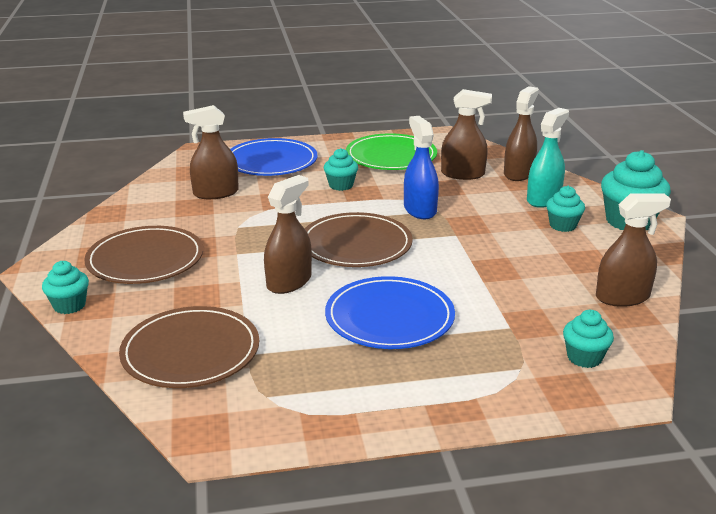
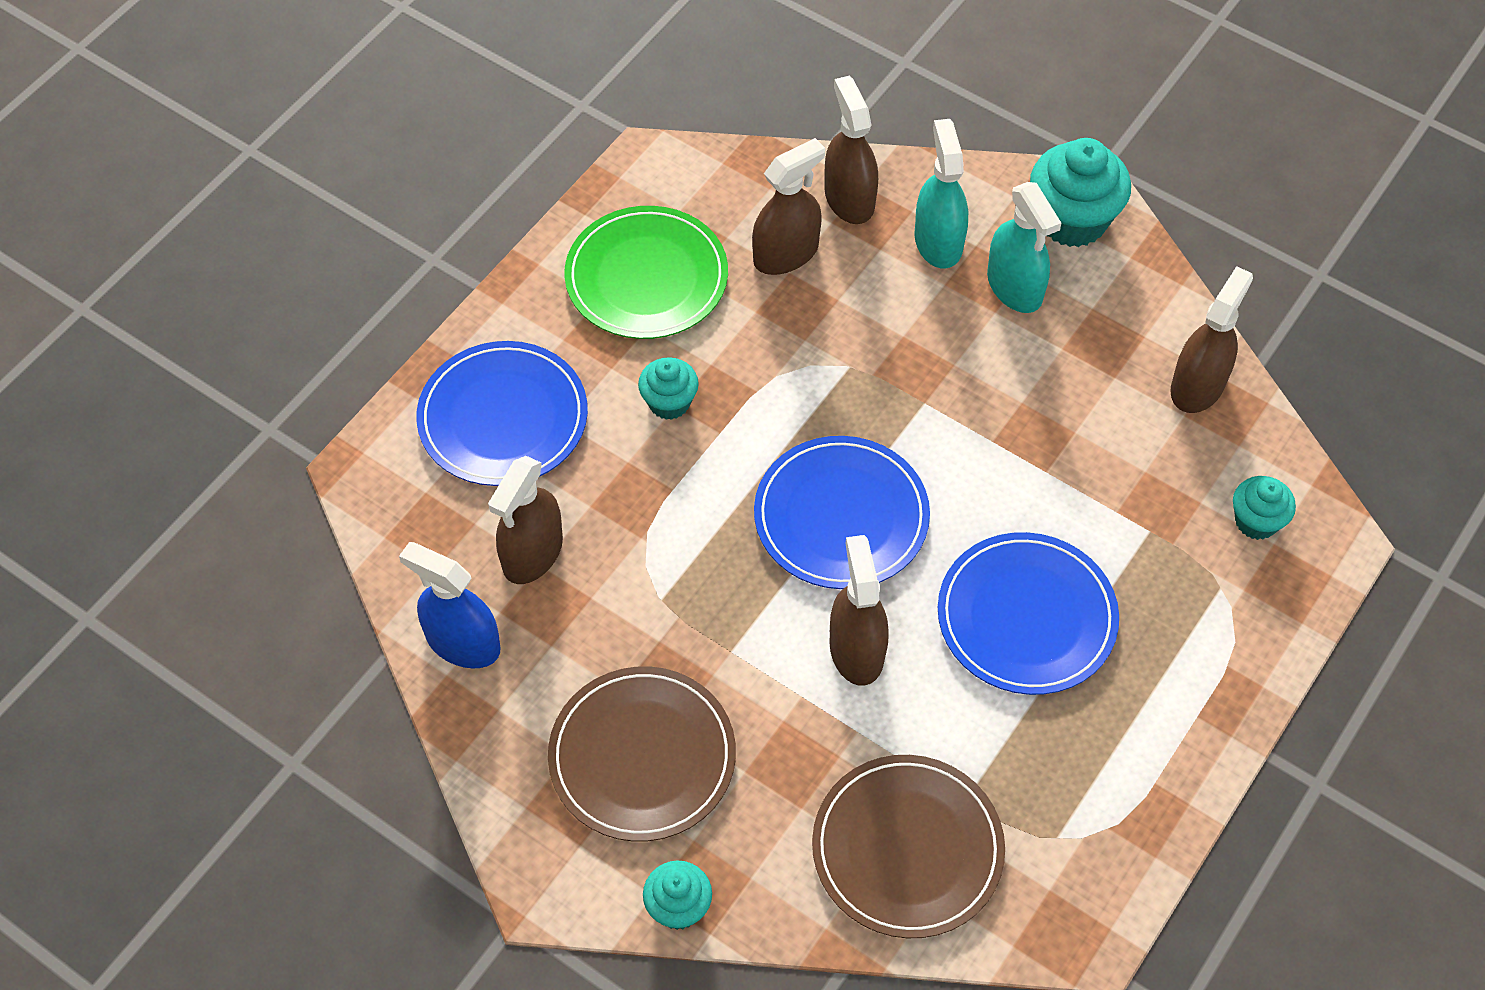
camera: 45 degrees left, 30 degrees up
brown plate [305,212,413,267] -> blue plate [754,436,930,589]
blue spray bottle [404,116,439,219] -> blue spray bottle moved to [399,542,501,668]
turquoise cupcake [546,186,585,232] -> turquoise spray bottle [987,182,1061,313]

